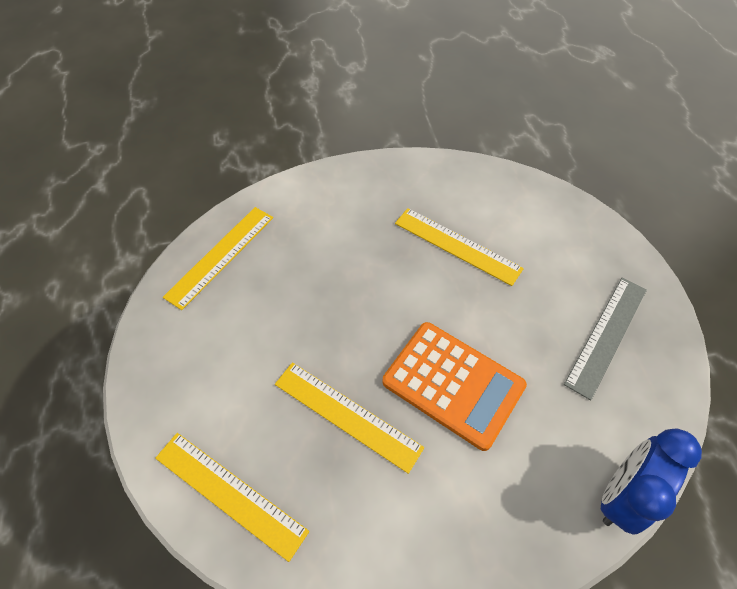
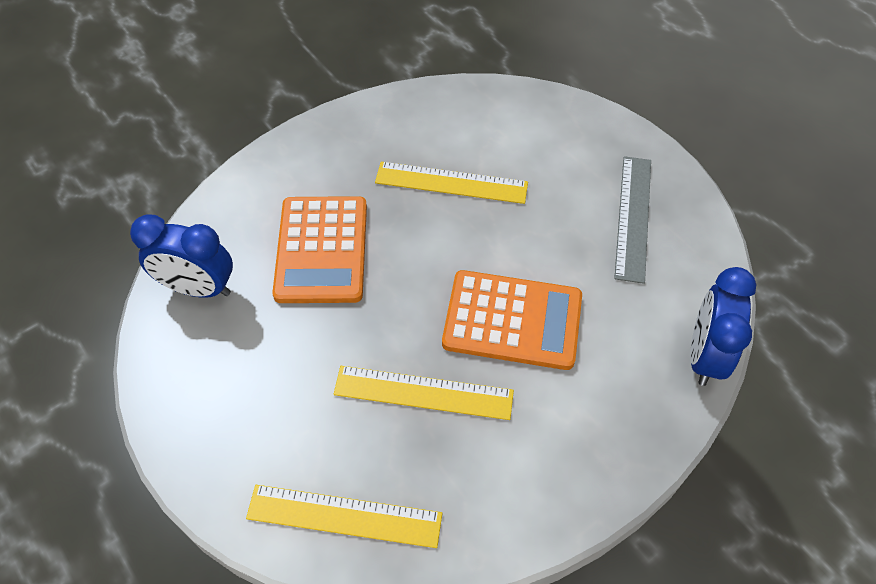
camera: 25 degrees left, 0 degrees up
yellow ruler [163,207,273,310] -> blue clock [130,214,233,298]
none -> orange calculator [272,196,367,303]

